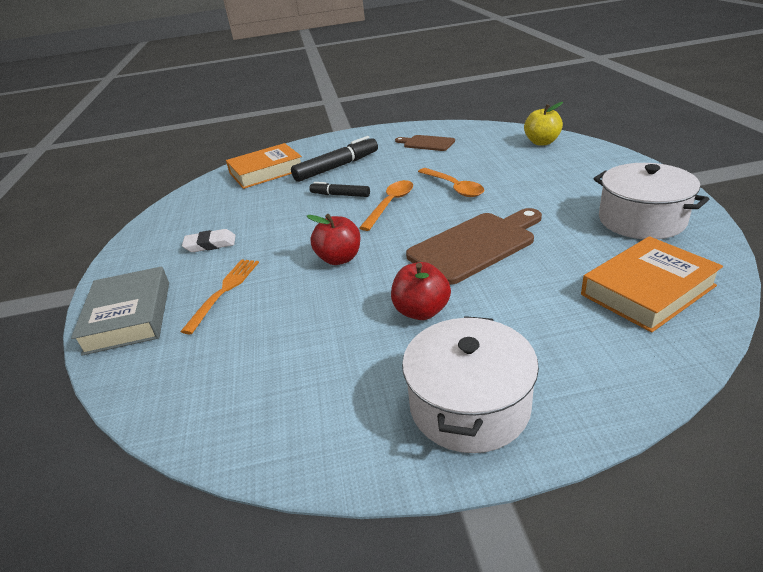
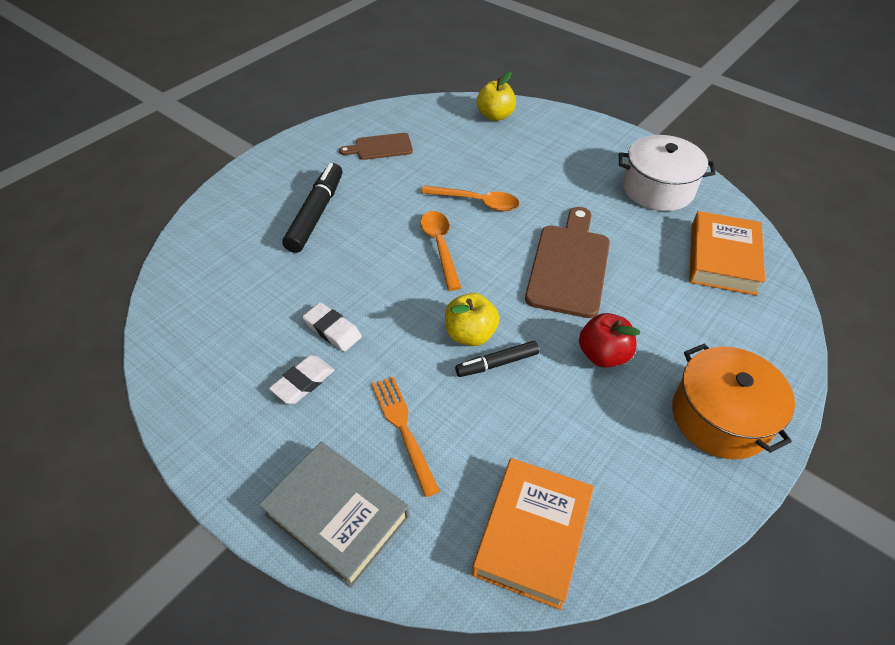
camera: 45 degrees left, 15 degrees up
orange book [226,143,302,189] -> orange book moved to [472,458,594,610]
red apple [307,214,360,265] -> yellow apple [445,293,499,346]
black marker [309,182,370,197] -> black marker moved to [455,341,539,377]
white pot [402,316,539,453] -> orange pot [672,344,795,459]
none -> white eraser [302,302,362,352]

